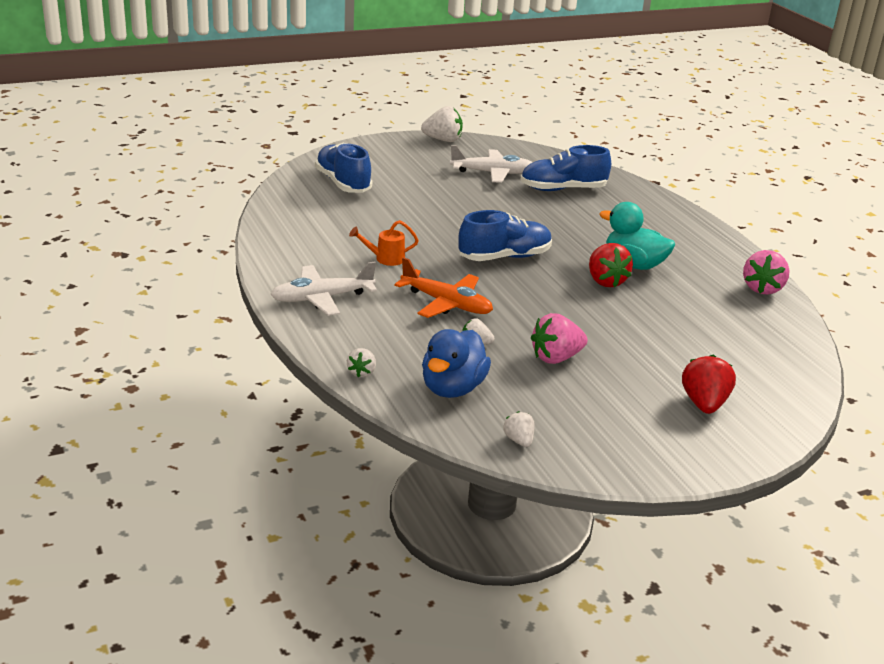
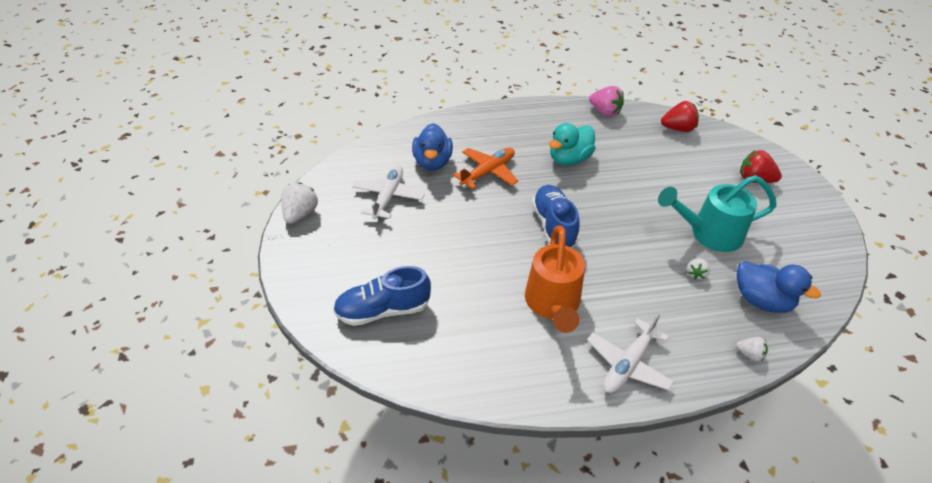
camera: 75 degrees left, 15 degrees up
white plane [270,262,377,316] -> white plane turned 45 degrees clockwise [587,313,674,393]
orange watering can [349,220,419,266] -> orange watering can [525,226,585,333], size x2.13
orange plane [394,257,493,318] -> orange plane moved to [453,148,518,189]
white strawberry [503,411,535,447] -> none
blue shoe [520,145,611,191] -> blue duck [412,123,453,171]
pink strawberry [531,313,588,364] -> turquoise watering can [658,175,777,252]
red strawberry [589,243,633,287] -> red strawberry moved to [661,101,699,132]

